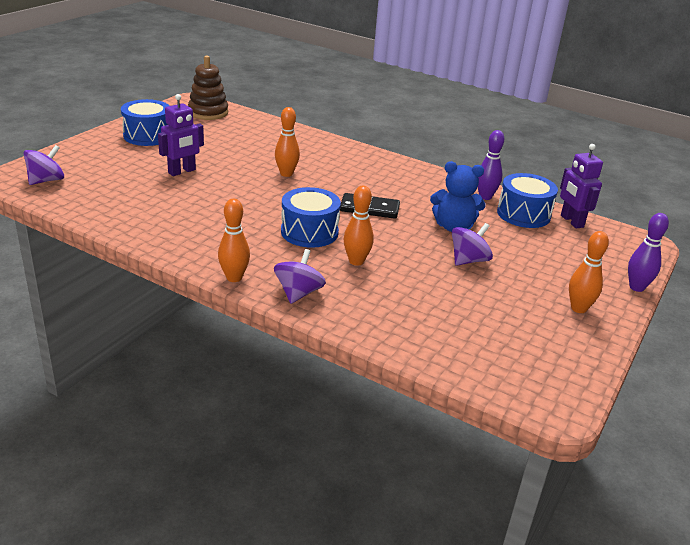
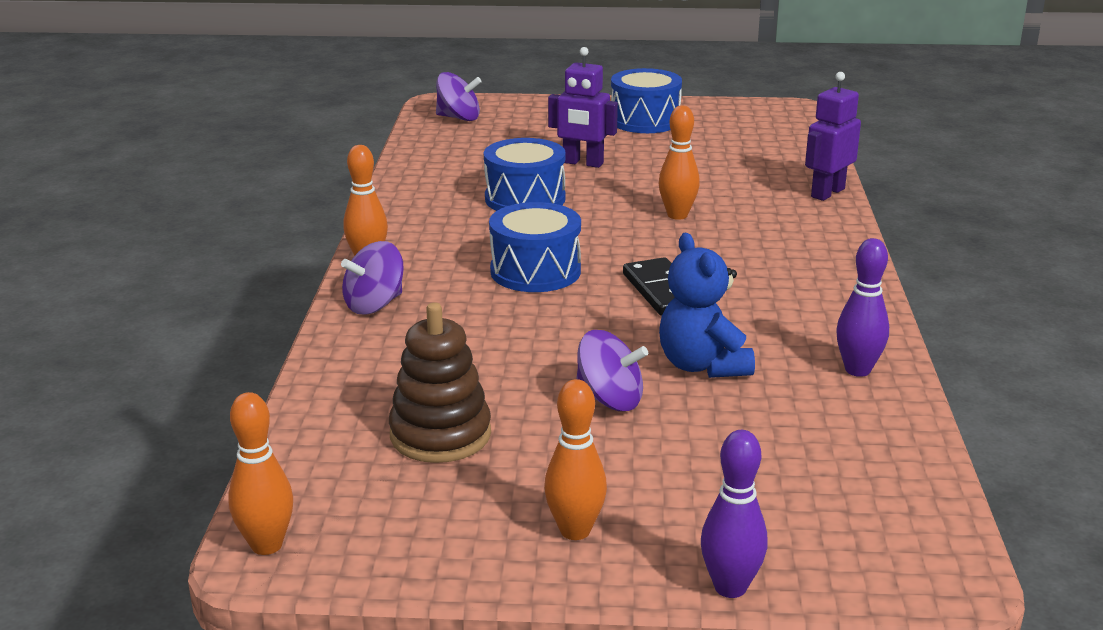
camera: 65 degrees right, 5 degrees down
brown stacking toy [188,55,228,120] -> brown stacking toy moved to [389,302,491,463]
purple spinning top [274,249,326,304] -> purple spinning top turned 150 degrees clockwise [341,241,404,314]
orange bowling pin [344,186,374,266] -> orange bowling pin moved to [228,392,293,555]
blue drum [497,173,558,228] -> blue drum moved to [484,138,566,211]
purple robot [560,144,603,229] -> purple robot moved to [805,72,861,201]

